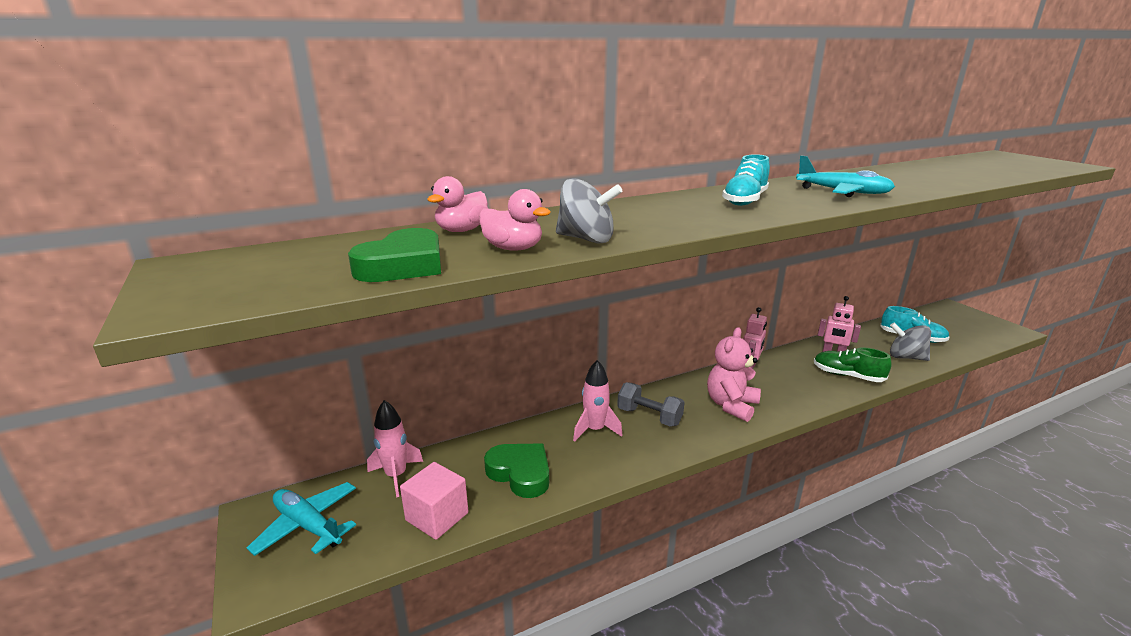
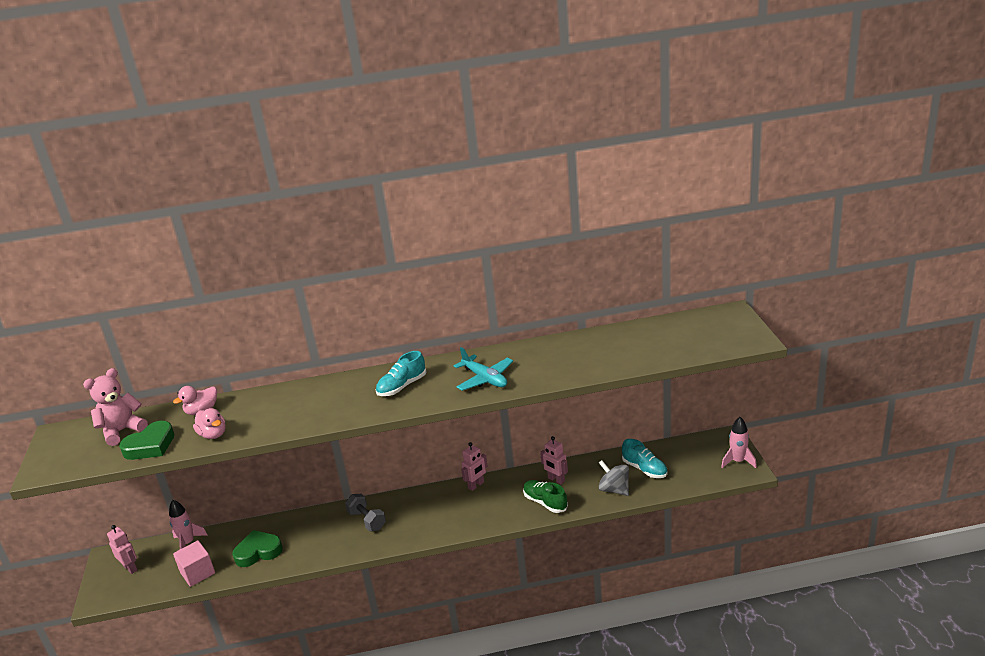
camera: 20 degrees right, 5 degrees up
turquoise plane [247,482,356,556] -> pink robot [107,525,137,574]
green heart [484,443,549,498] -> green heart turned 75 degrees counterclockwise [232,530,283,567]
grey spinning top [556,178,622,243] -> none
pink rocket [573,360,623,442] -> pink rocket moved to [721,417,757,468]
pink teddy bear [707,327,761,422] -> pink teddy bear moved to [83,368,148,446]

